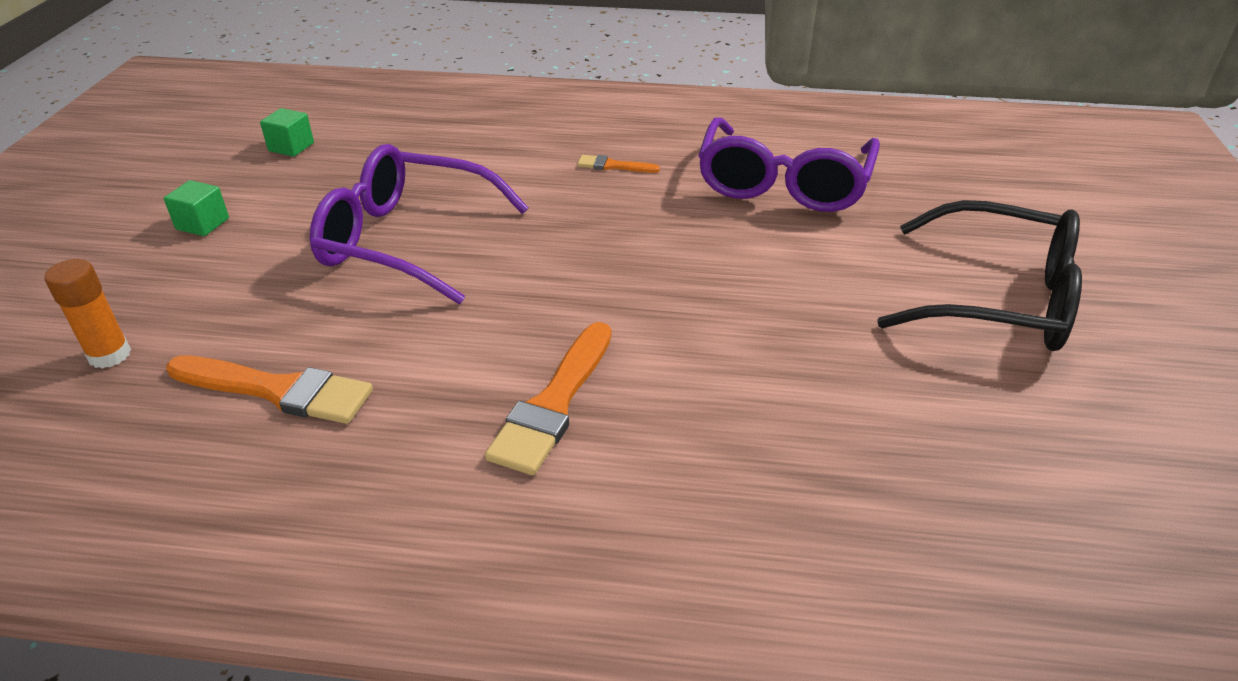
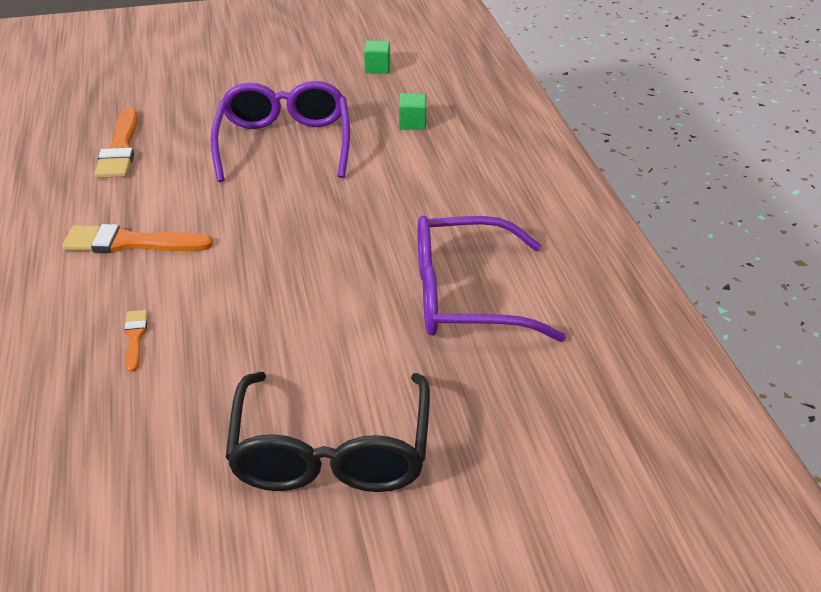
camera: 70 degrees right, 0 degrees up
orange glue stick [44,259,131,369] -> none
green cube [164,180,229,236] -> green cube moved to [399,93,426,130]
orange brush [577,155,660,173] -> orange brush moved to [124,310,148,372]

